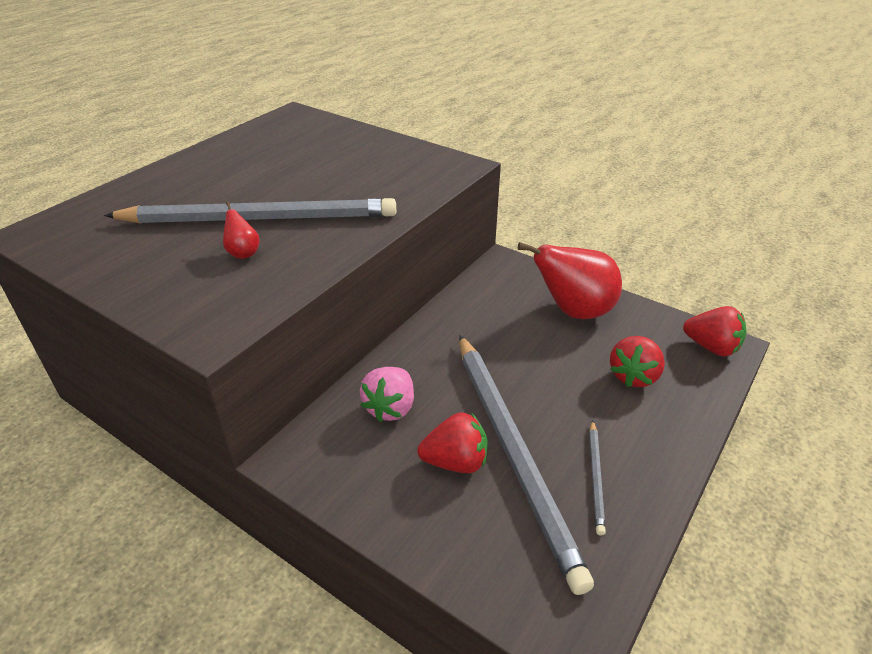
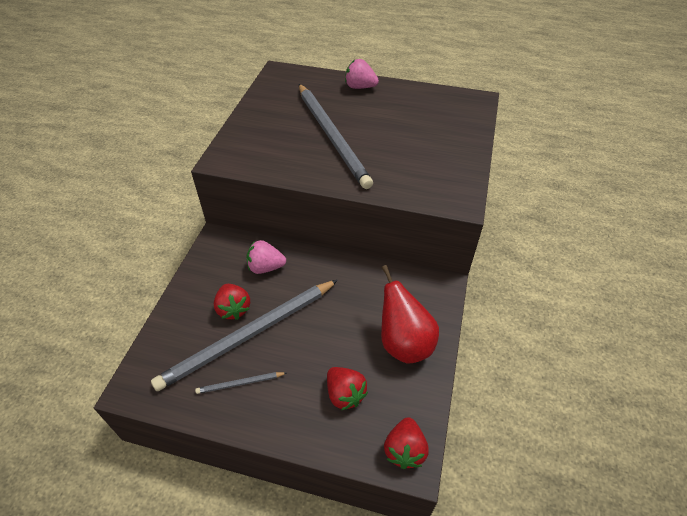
camera: 70 degrees right, 10 degrees up
red pear [223,201,259,259] -> none
red strawberry [610,336,665,387] -> red strawberry turned 135 degrees counterclockwise [327,367,368,410]
none -> pink strawberry [345,59,379,89]

